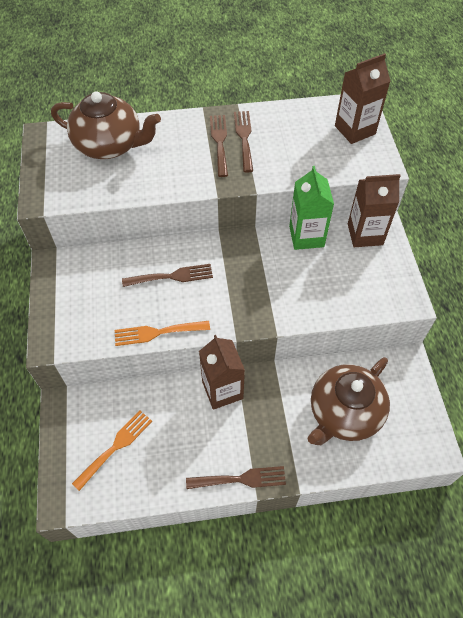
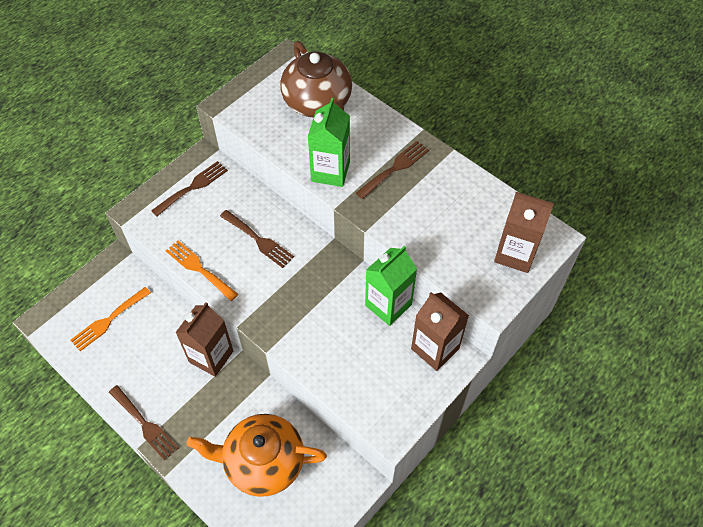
camera: 50 degrees right, 0 degrees up
orange fork [72,411,152,491] -> orange fork turned 135 degrees clockwise [70,287,151,351]
brown fork [234,111,253,172] -> brown fork moved to [151,161,228,216]
brown teapot [308,357,390,445] -> orange teapot [187,414,327,497]
none -> green carton [308,98,350,187]

